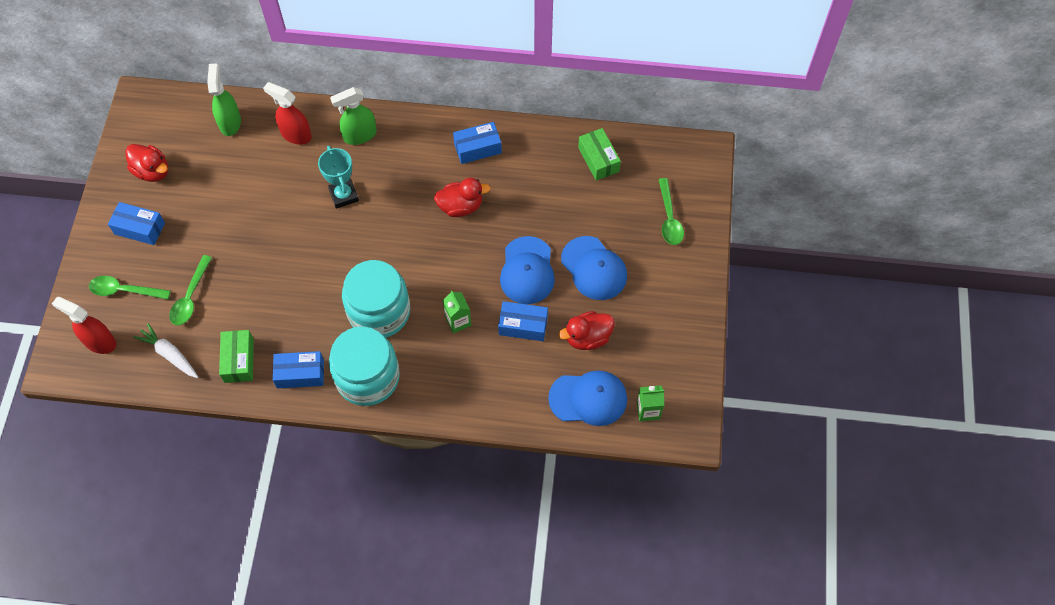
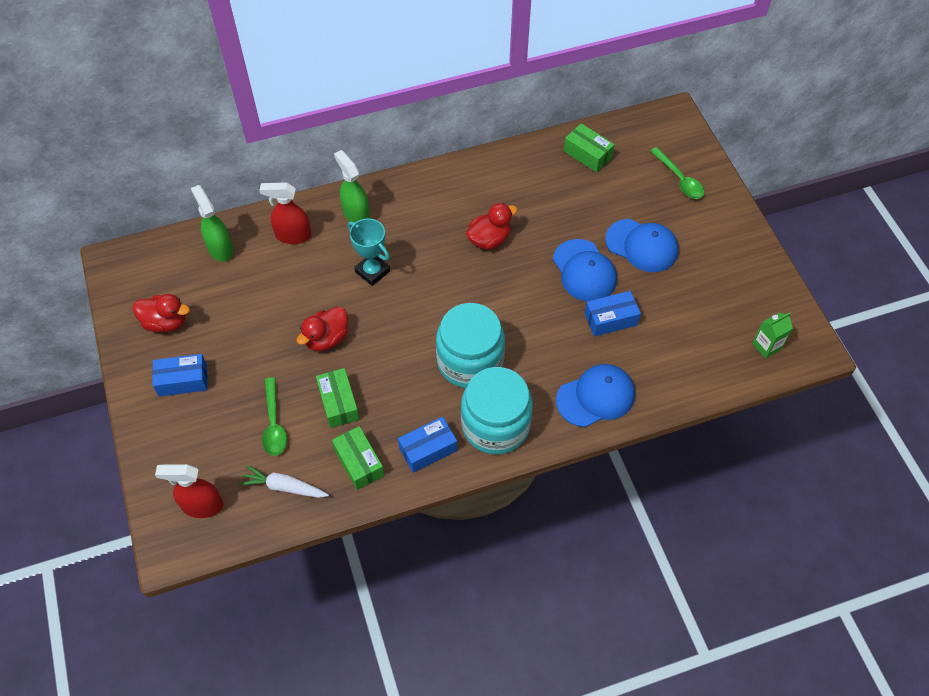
camera: 25 degrees left, 5 degrees down
green spoon [89,276,171,299] -> none
green spray bottle [330,87,377,145] -> green spray bottle turned 105 degrees clockwise [334,150,370,223]
green carton [443,290,471,333] -> none
blue box [453,122,502,164] -> none
blue cap [548,370,627,426] -> blue cap moved to [556,364,635,427]
red duck [558,311,615,350] -> red duck moved to [296,306,348,351]
none -> green box [316,368,359,428]

